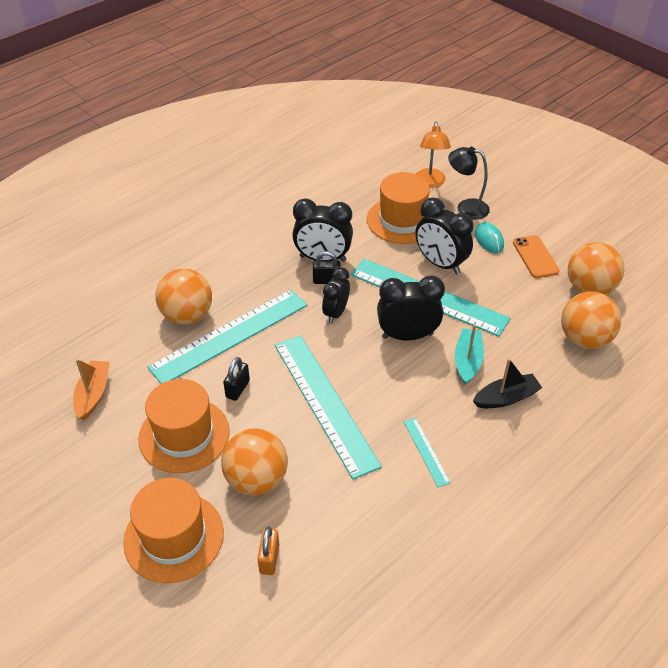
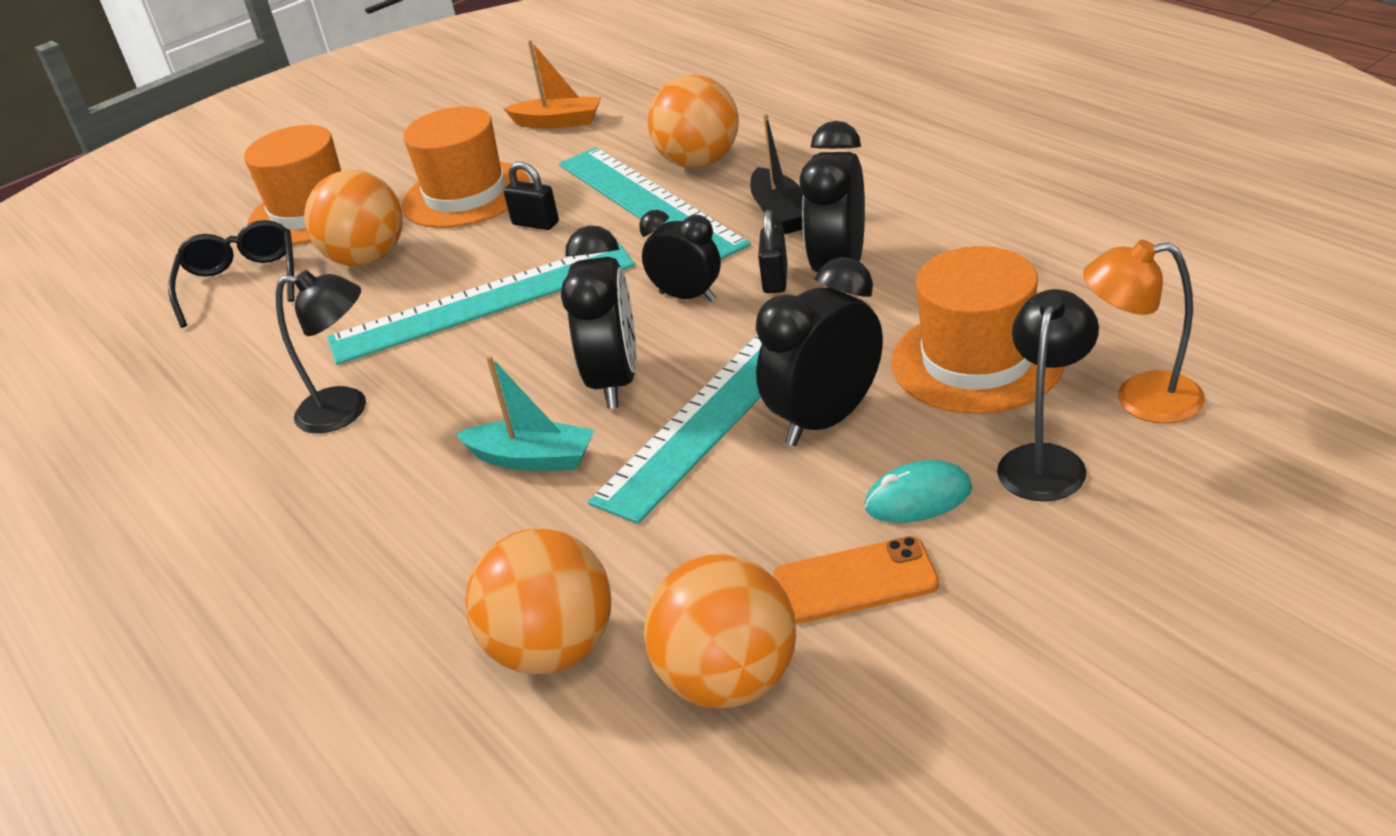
camera: 100 degrees right, 10 degrees down
orange padlock [257,526,279,575] -> black glasses [168,220,294,328]
turquoise ruler [403,418,451,487] -> black lamp [276,270,366,433]
black boat [473,358,542,408] -> black boat moved to [750,114,803,234]

